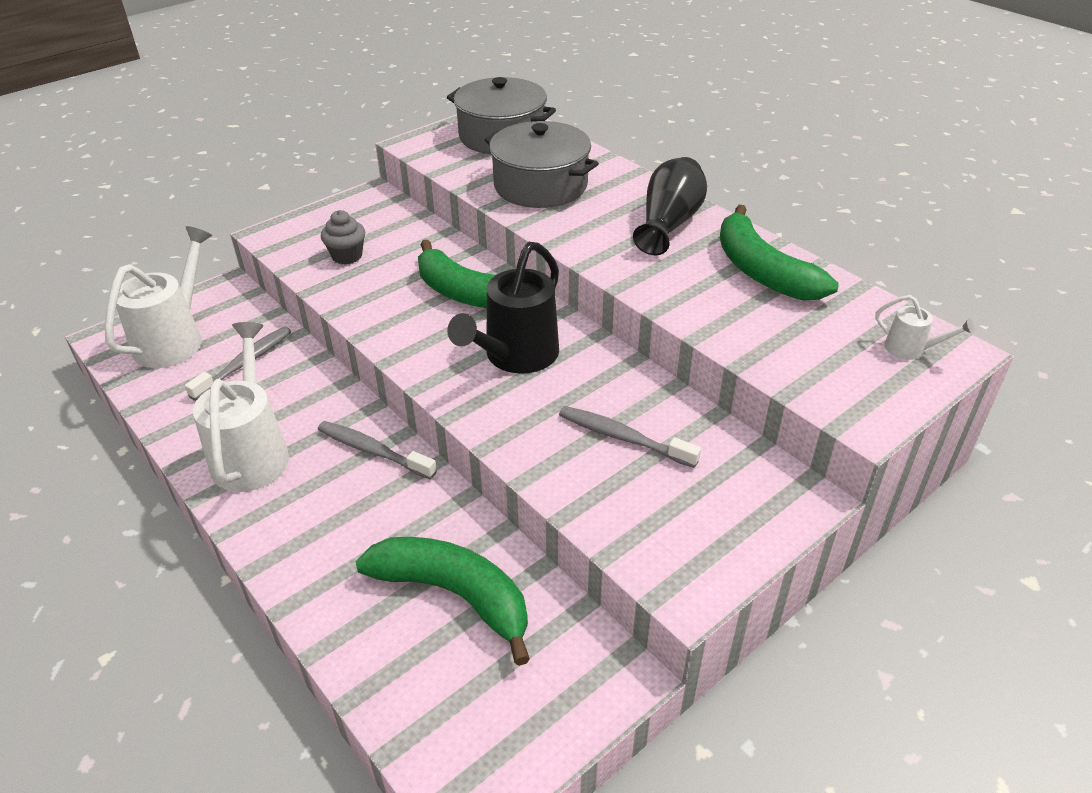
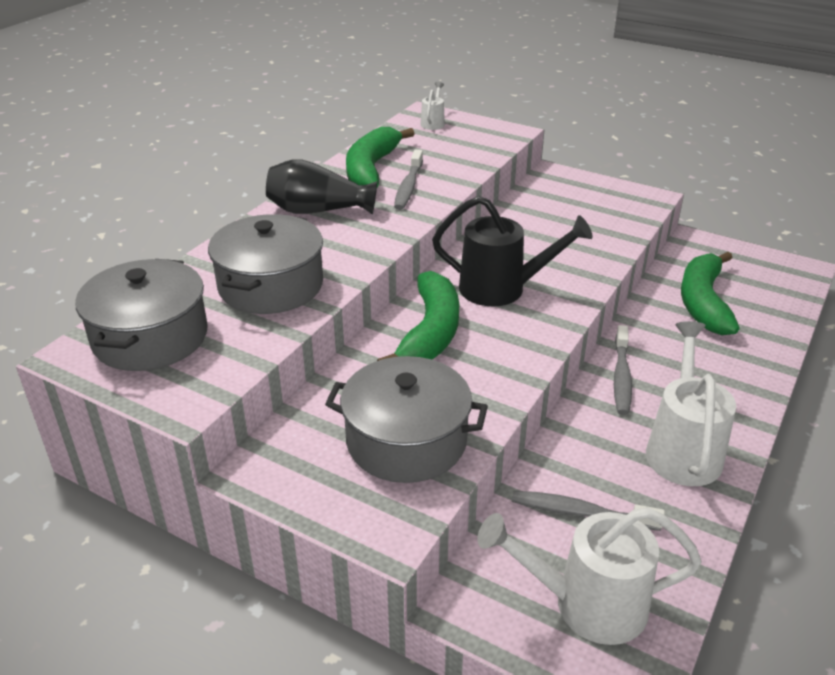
camera: 110 degrees left, 5 degrees down
white watering can [193,322,289,492] -> white watering can turned 120 degrees clockwise [646,321,736,486]
grey cupcake [321,210,365,265] -> grey pot [325,356,488,483]
grey toothbrush [559,406,701,468] -> grey toothbrush moved to [394,150,423,210]
green banana [720,205,839,301] -> green banana turned 150 degrees clockwise [346,127,415,188]

